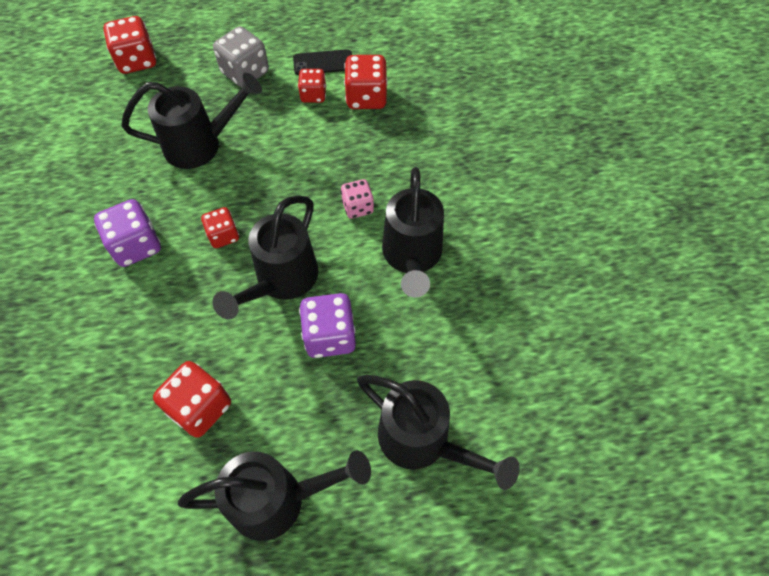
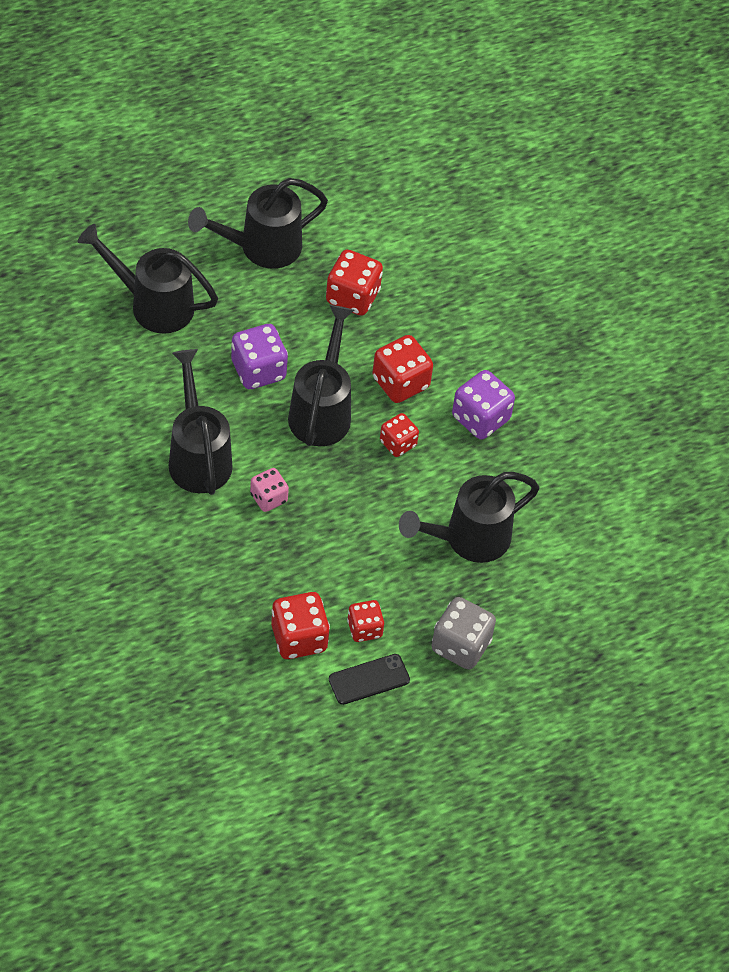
camera: 160 degrees right, 5 degrees down
red dice [103,16,156,74] -> red dice moved to [372,335,433,403]

